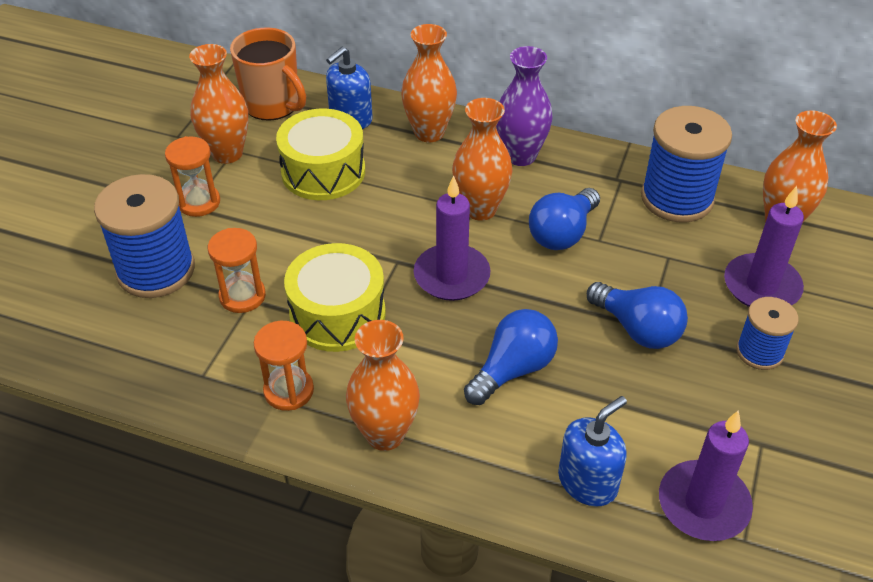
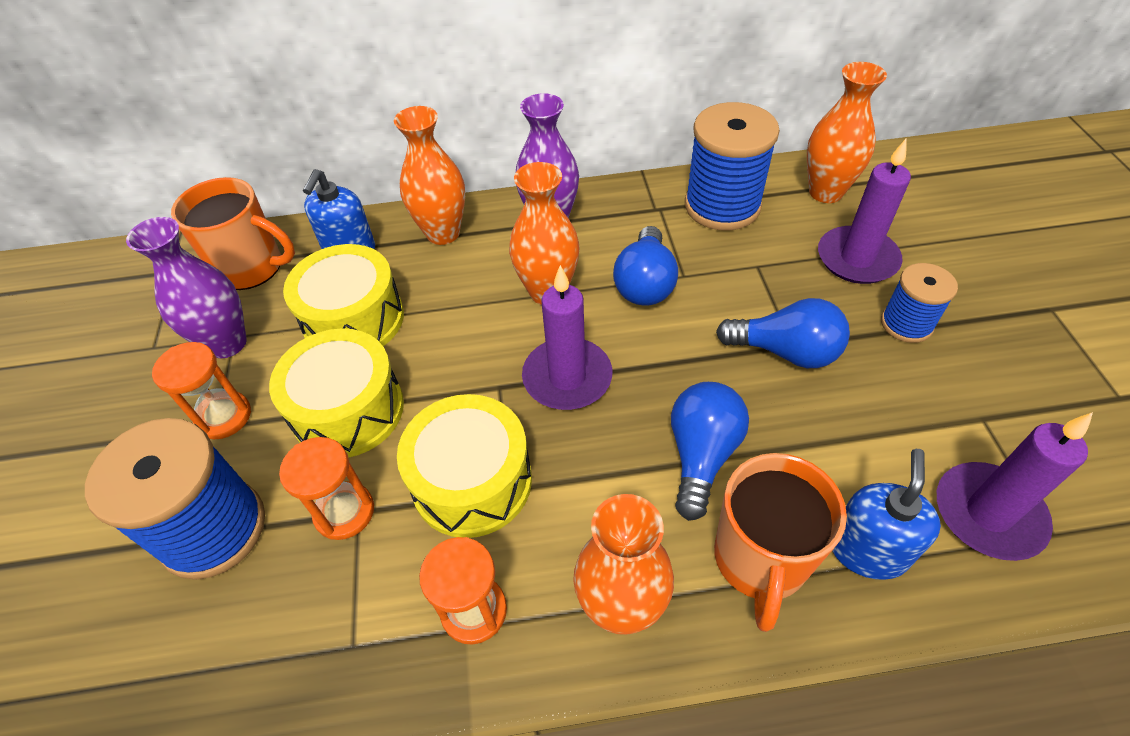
camera: 25 degrees left, 5 degrees up
orange vase [189,44,249,164] -> purple vase [126,217,247,358]
none -> yellow drum [269,328,404,458]
none -> orange mug [714,453,847,632]

